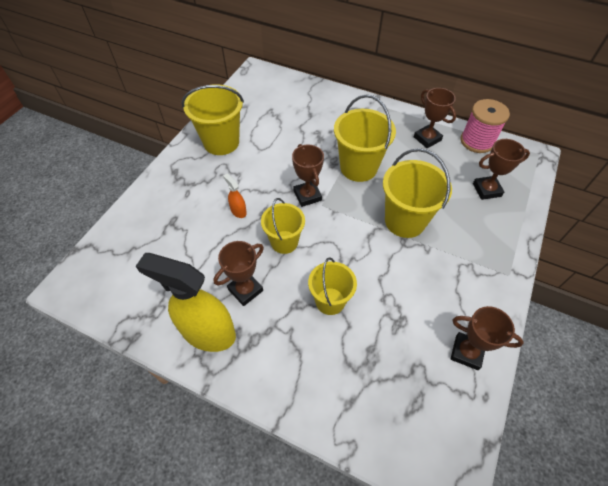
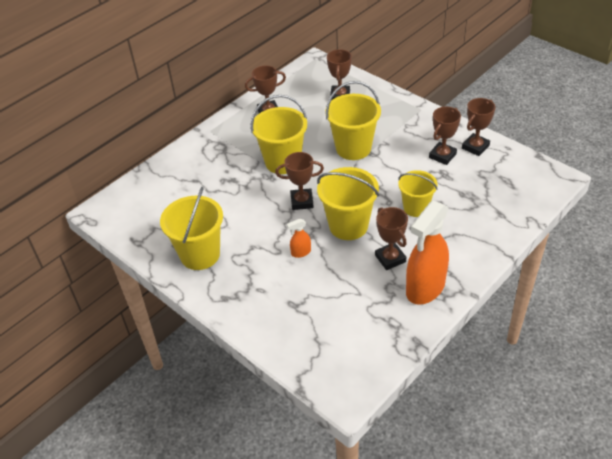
camera: 70 degrees left, 10 degrees down
yellow spray bottle [136,253,236,352] -> orange spray bottle [406,201,449,305]
yellow bucket [261,198,305,254] -> yellow bucket [317,167,379,240], size x1.54
pink spool [461,99,510,153] -> none
none -> brown trophy [429,107,461,165]

